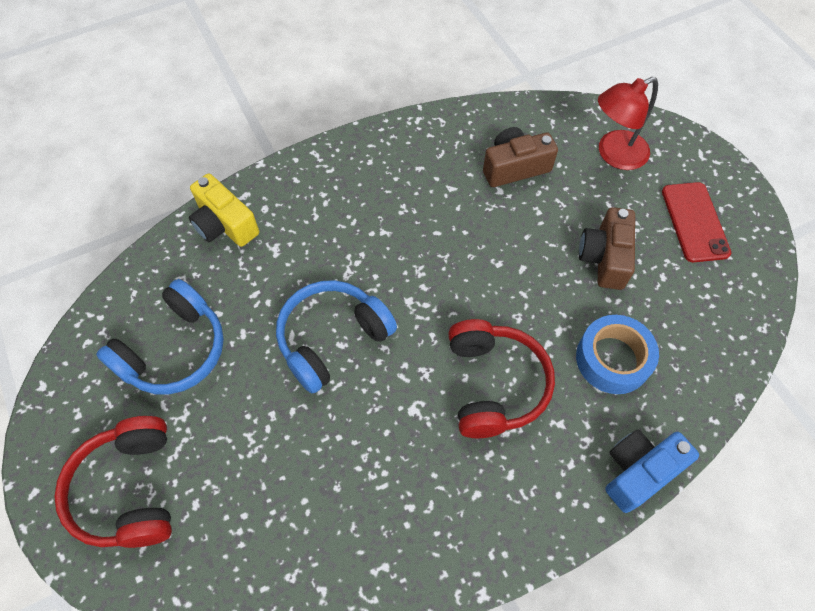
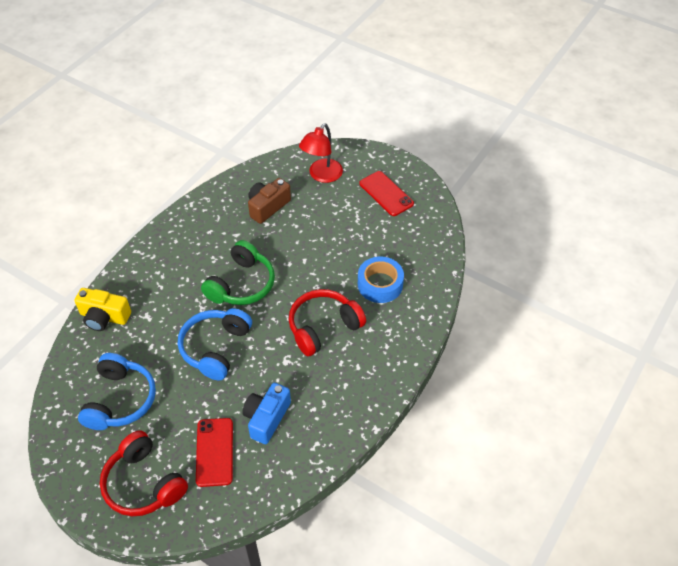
camera: 30 degrees left, 10 degrees down
red headphones [448,319,555,438] -> red headphones turned 90 degrees counterclockwise [289,289,366,356]
brown camera [579,207,635,290] -> none
blue camera [605,429,699,513] -> blue camera moved to [242,383,291,444]
none -> red phone [196,418,233,487]
none -> green headphones [201,240,275,305]

